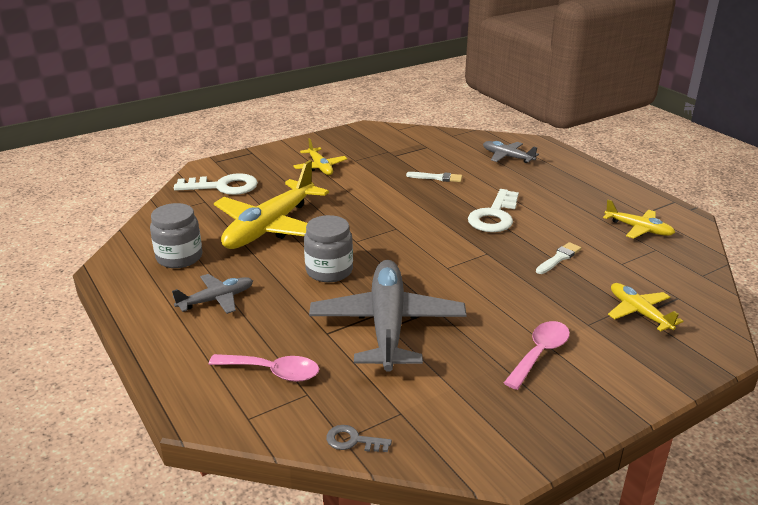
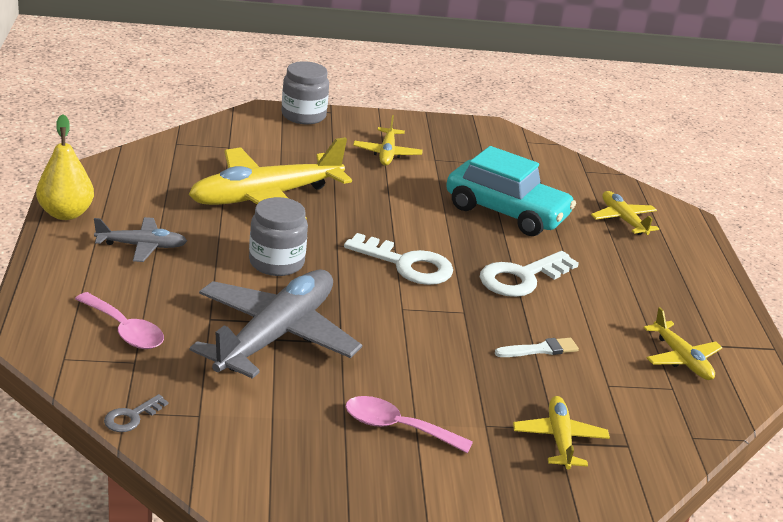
camera: 25 degrees right, 0 degrees up
grey jar [150,203,203,268] -> grey jar moved to [281,61,329,124]
white key [174,173,258,195] -> white key moved to [344,233,453,285]
grey key [326,425,392,452] -> grey key turned 90 degrees counterclockwise [104,394,168,432]
white brush [406,172,462,182] -> turquoise car [446,146,576,236]
grey plane [483,141,539,163] -> yellow plane [591,191,659,235]
pink spoon [504,321,570,390] -> pink spoon turned 135 degrees counterclockwise [345,396,473,453]
none -> yellow pear [36,114,94,220]

